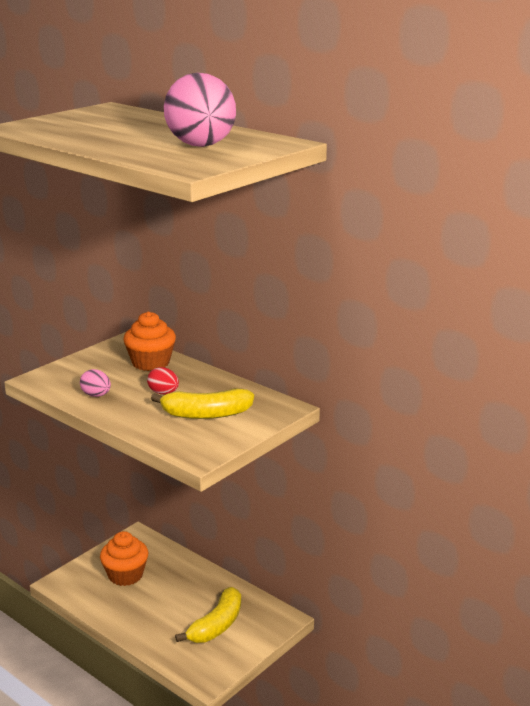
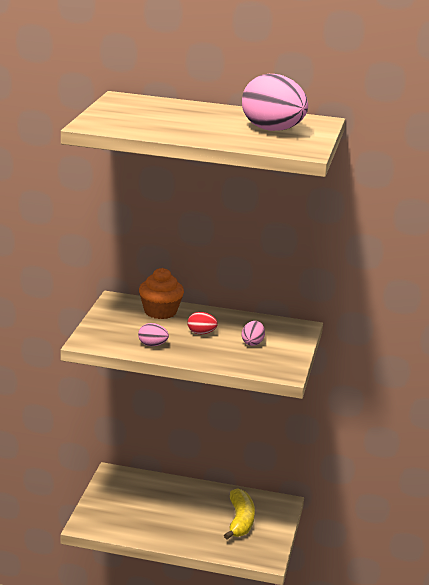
camera: 30 degrees left, 0 degrees up
orange cupcake [100,531,148,586] -> none
yellow banana [151,388,254,419] -> pink egg [242,321,265,346]

